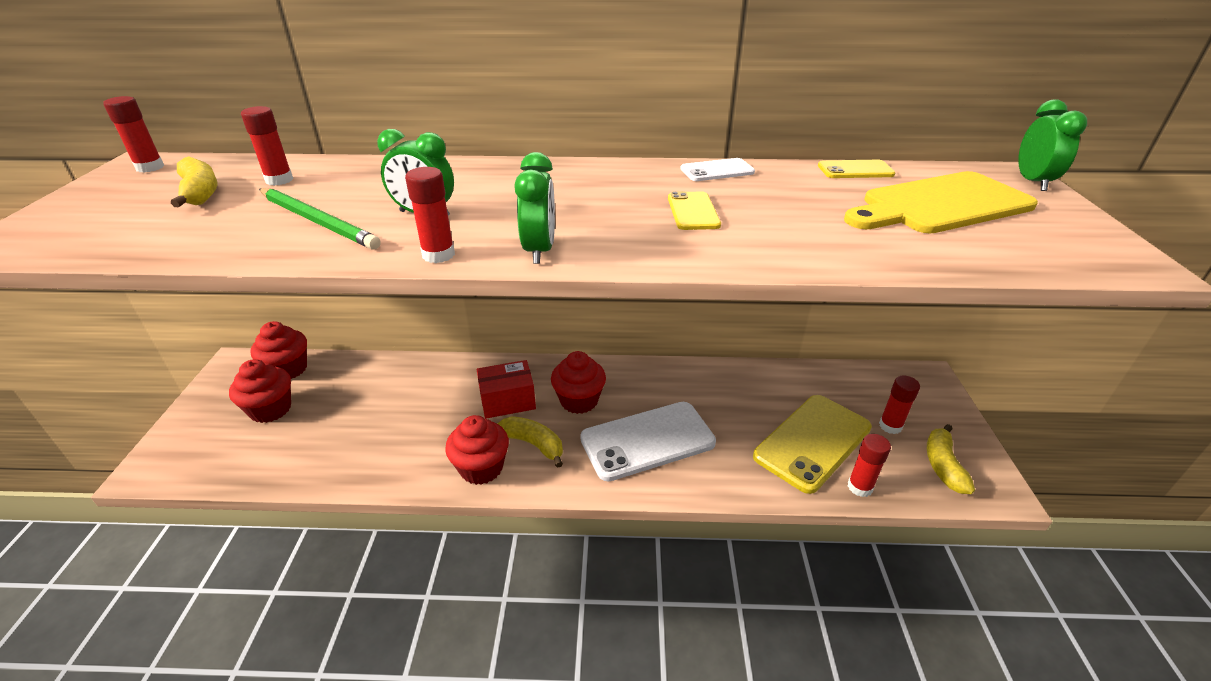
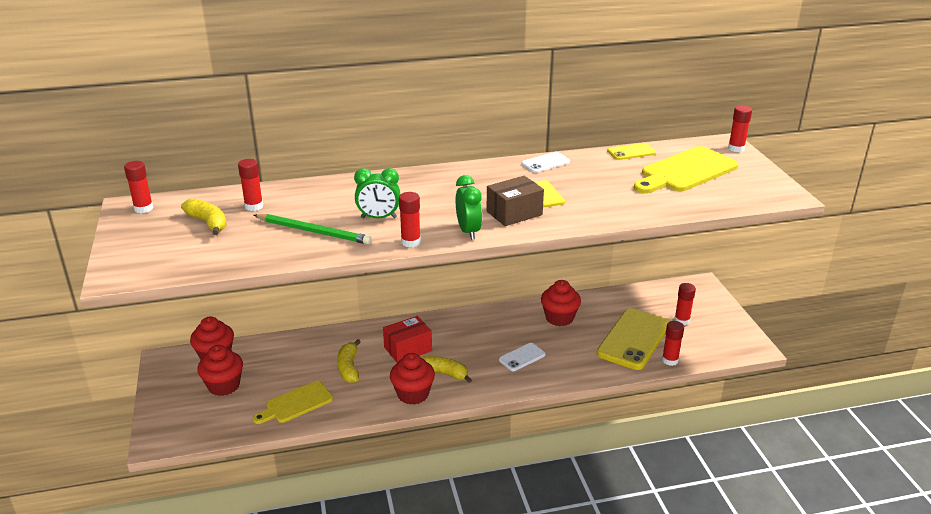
camera: 15 degrees left, 5 degrees down
red cupcake [551,351,606,414] -> red cupcake moved to [541,280,581,326]
white phone [580,402,716,481] -> white phone [499,343,546,371], size x0.49
yellow banana [927,424,975,494] -> yellow banana moved to [337,339,361,383]
green clock [1018,99,1087,191] -> red glue stick [728,105,752,152]
none -> yellow cutting board [252,381,333,424]
none -> brown box [486,176,544,226]

